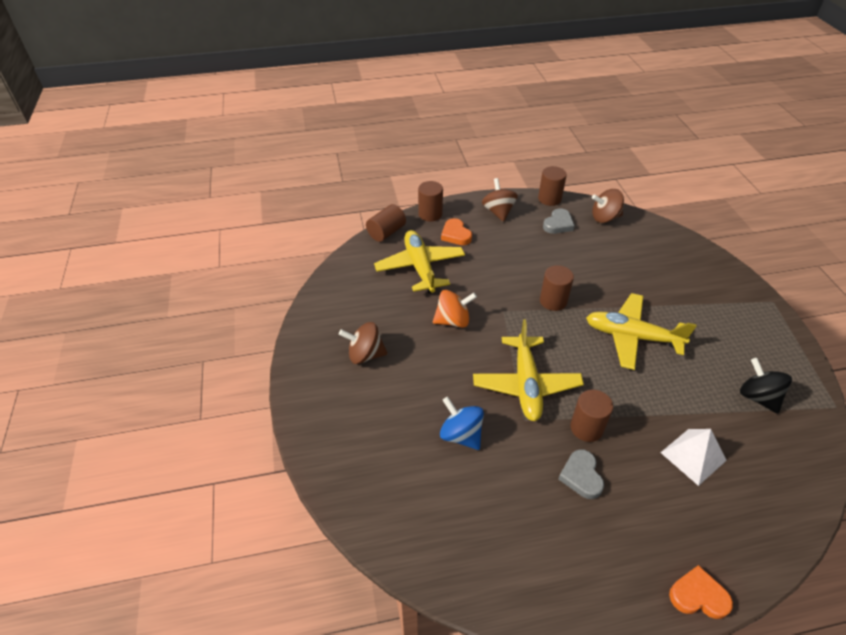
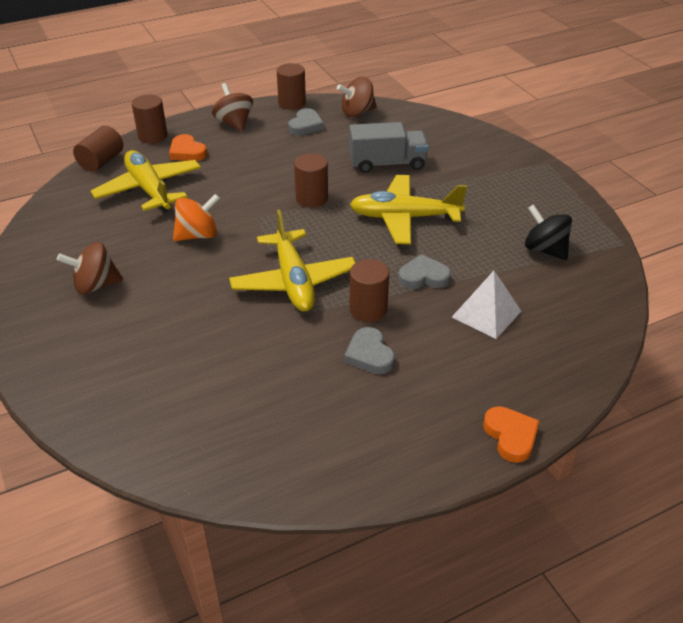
camera: 15 degrees left, 5 degrees down
blue spinning top [440,397,484,450] -> none
orange heart [669,565,733,619] -> orange heart turned 75 degrees clockwise [483,406,539,463]
none -> grey truck [349,122,429,173]
none -> grey heart [398,254,451,289]

